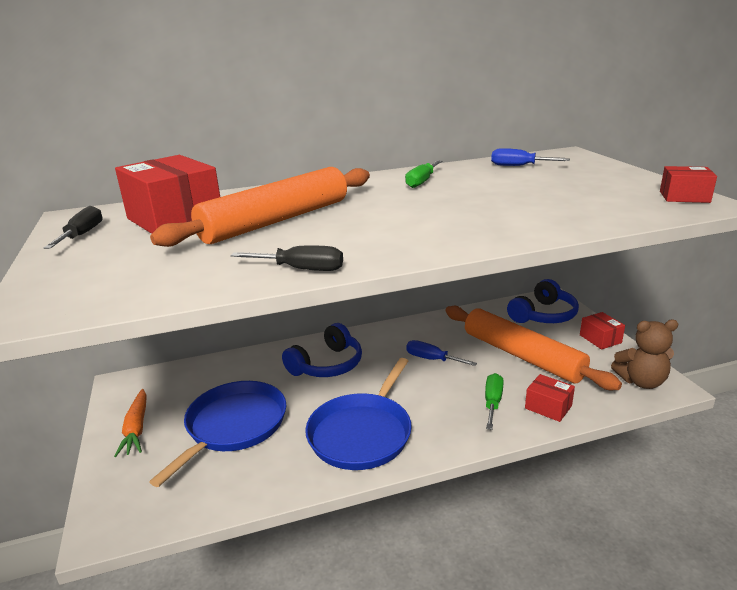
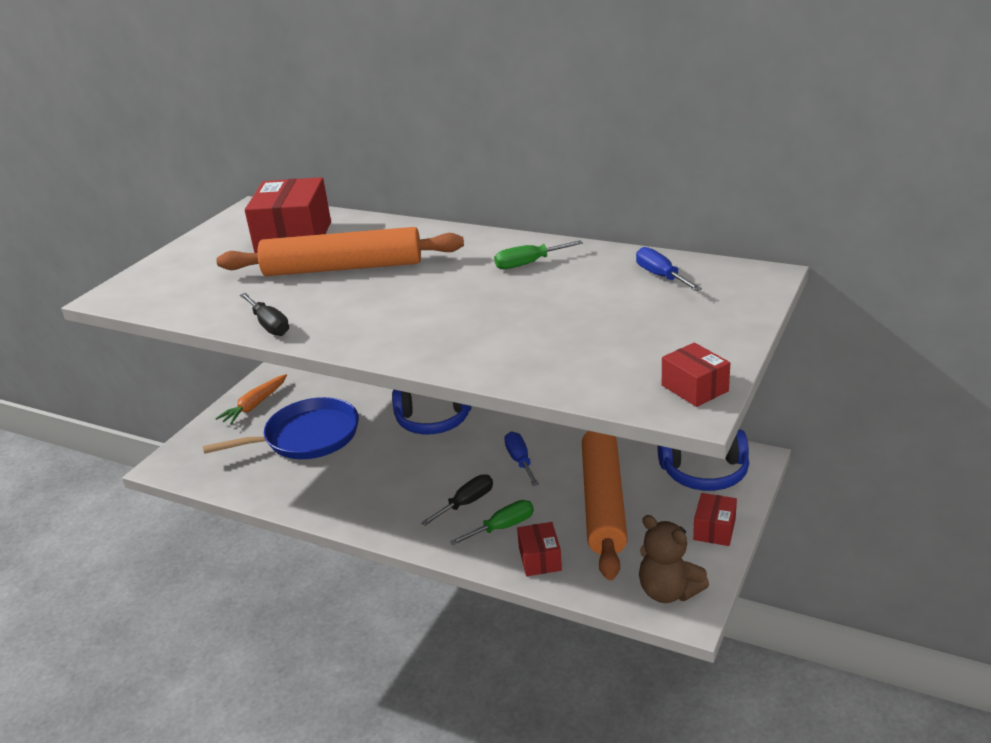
camera: 45 degrees right, 5 degrees up
black screwdriver [44,206,103,249] -> black screwdriver moved to [421,474,493,526]
blue pan [305,358,412,470] -> none

